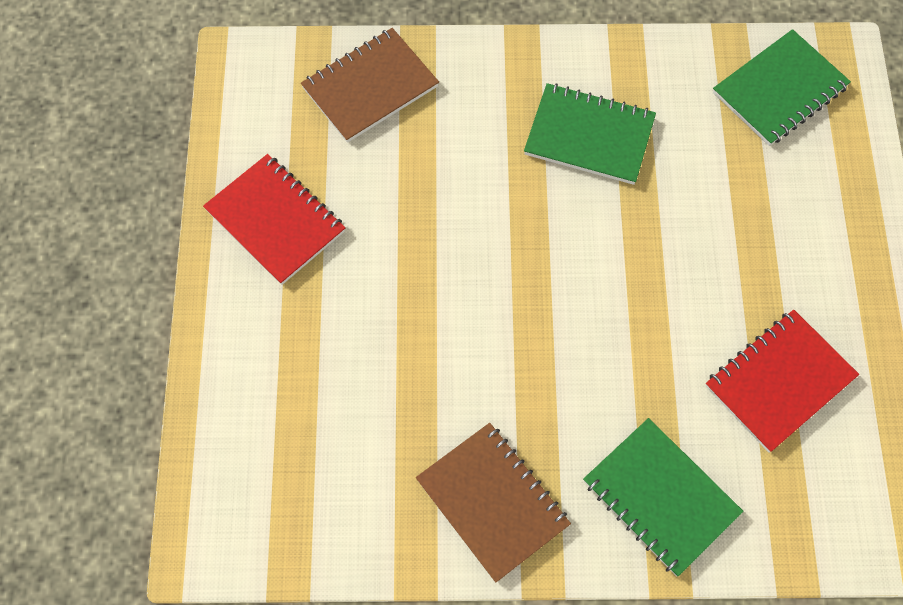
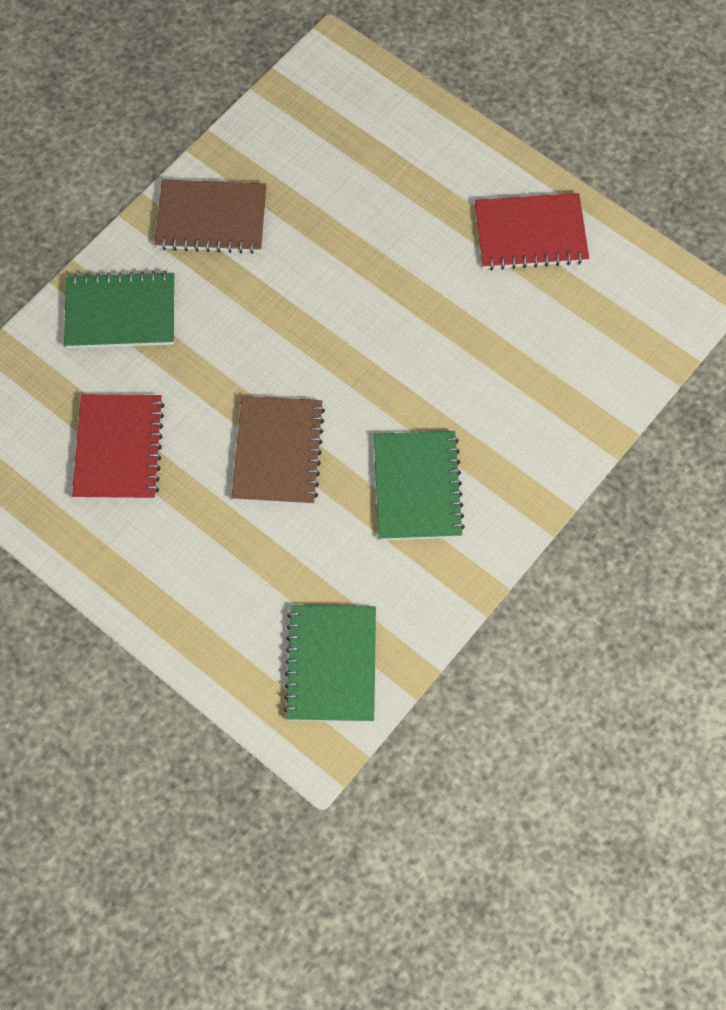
camera: 130 degrees right, 0 degrees up
brown notebook [301,28,439,143] -> brown notebook moved to [231,396,325,505]
green notebook [524,83,656,185] -> green notebook turned 60 degrees counterclockwise [374,431,465,540]

